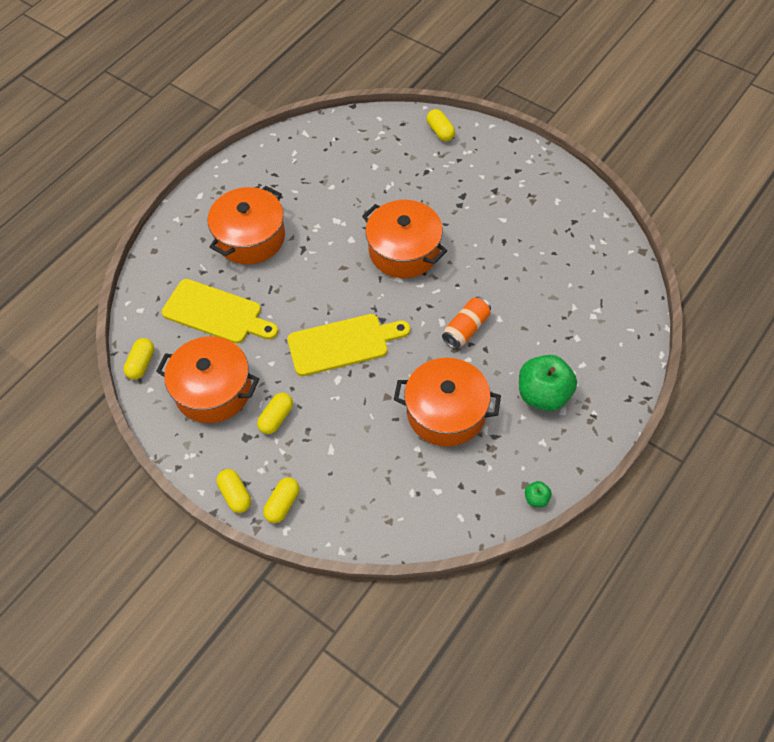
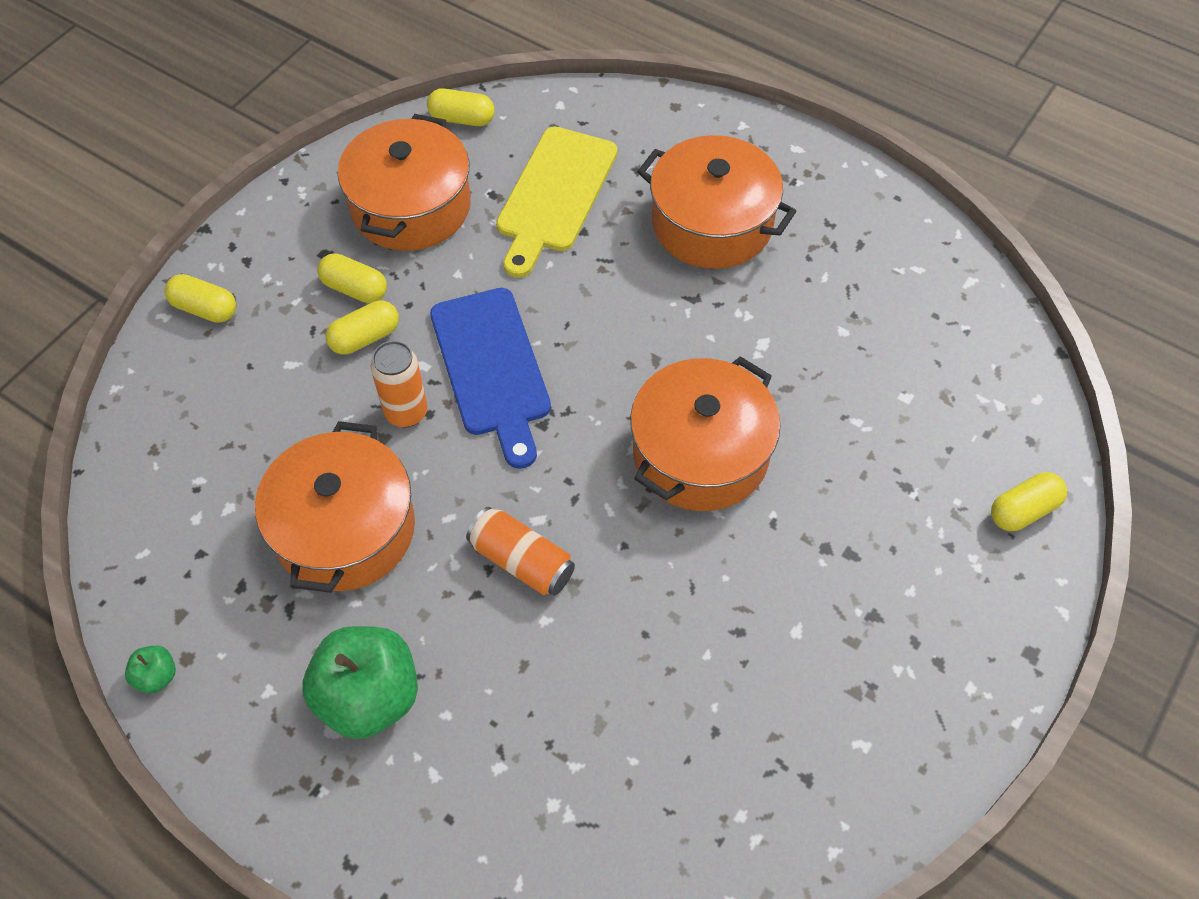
camera: 85 degrees right, 0 degrees up
yellow capsule [217,469,251,513] -> yellow capsule moved to [326,300,399,355]
yellow cutting board [287,314,410,376] -> blue cutting board [430,288,551,469]
none -> orange can [371,341,428,427]

